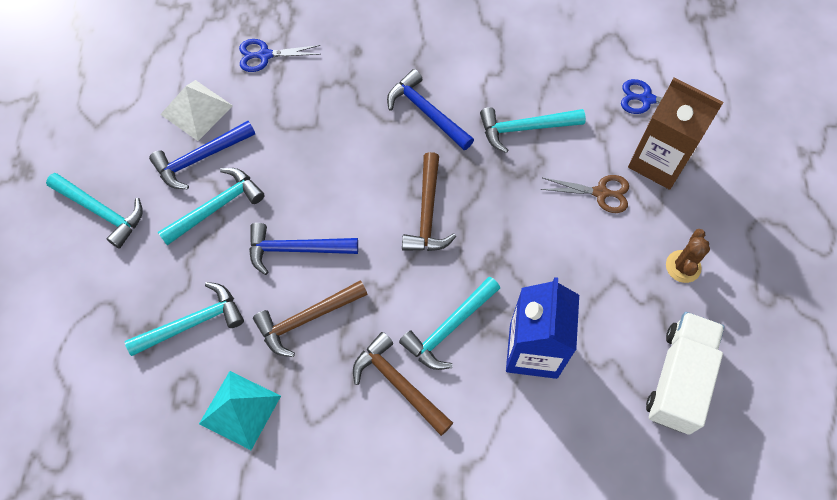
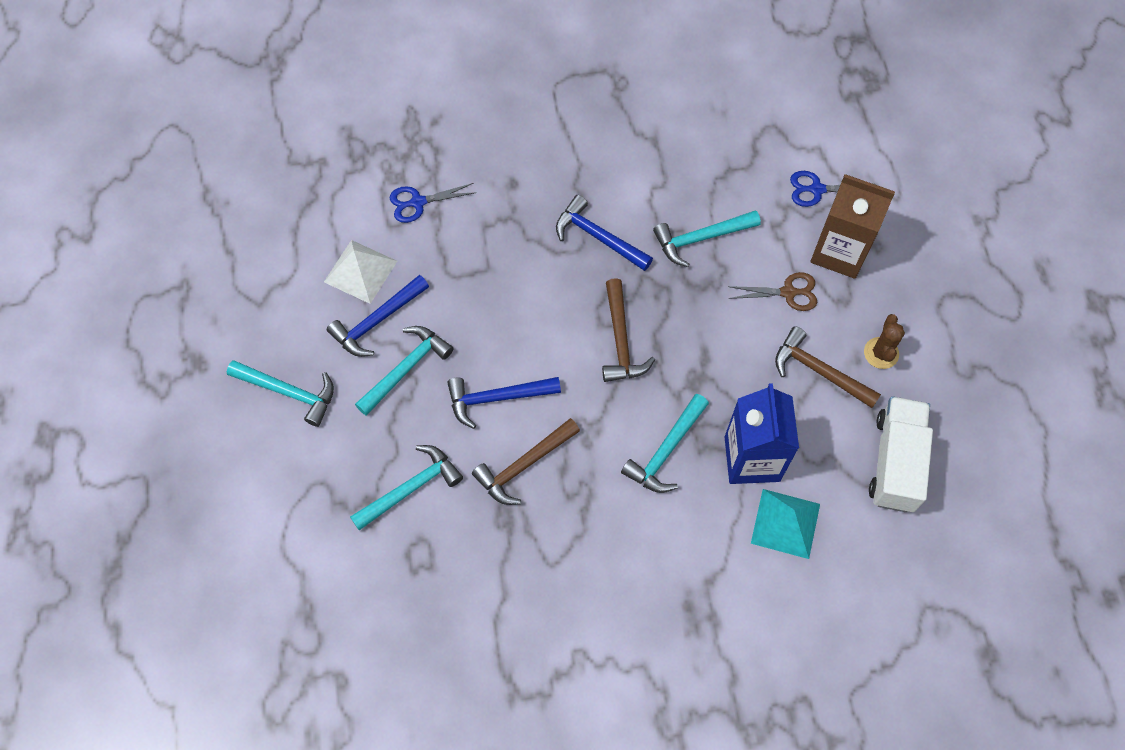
camera: 10 degrees left, 0 degrees up
turquoise pyramid [199,371,281,450] -> turquoise pyramid moved to [751,489,820,559]
brown hammer [353,332,453,436] -> brown hammer moved to [775,326,881,408]

